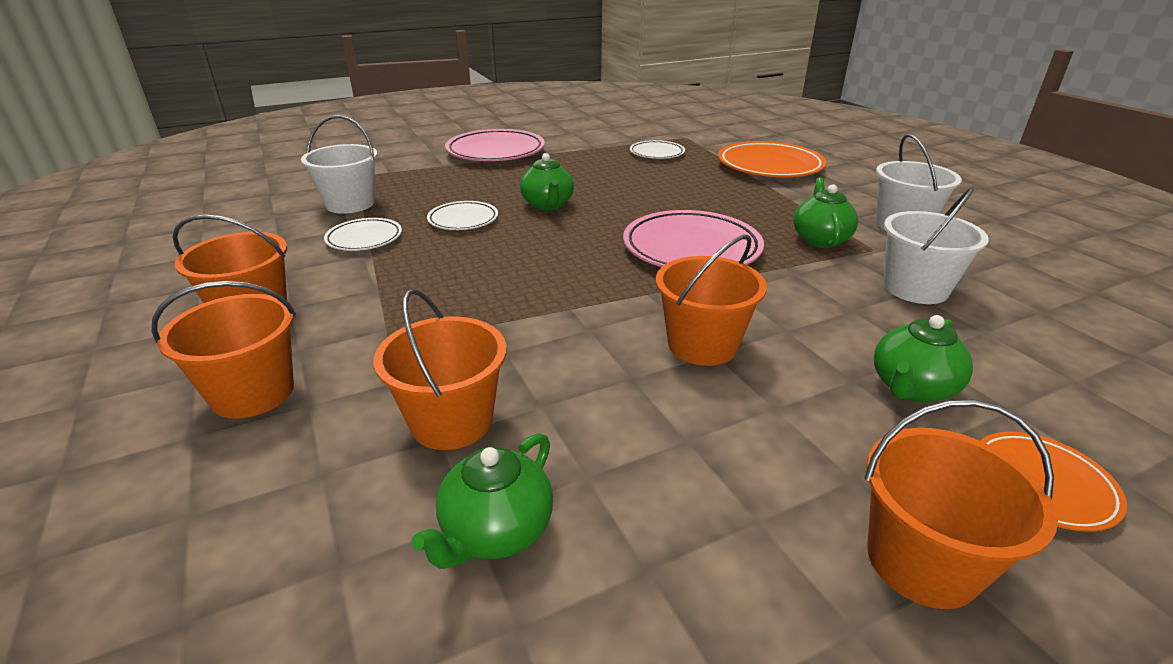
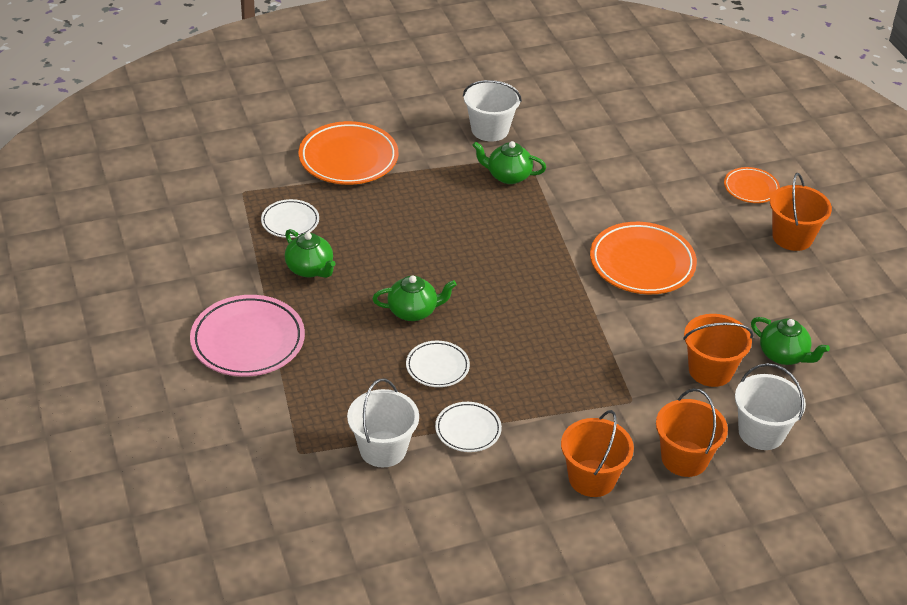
camera: 85 degrees left, 10 degrees up
pink plate [623,210,764,267] -> none
orange bucket [656,235,767,366] -> orange plate [590,222,697,294]
green teapot [874,315,973,402] -> green teapot moved to [285,229,336,278]
white bucket [884,187,989,304] -> white bucket moved to [735,363,806,450]

